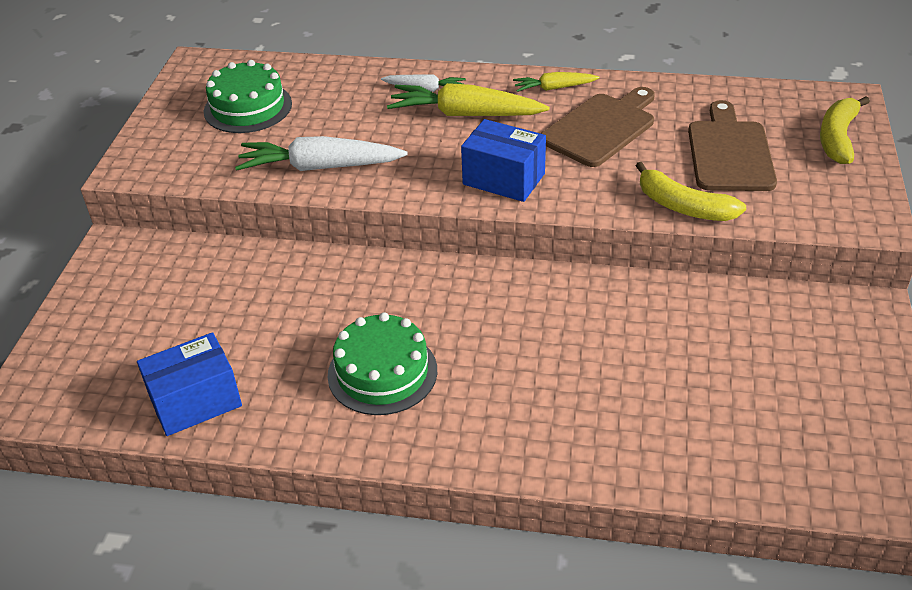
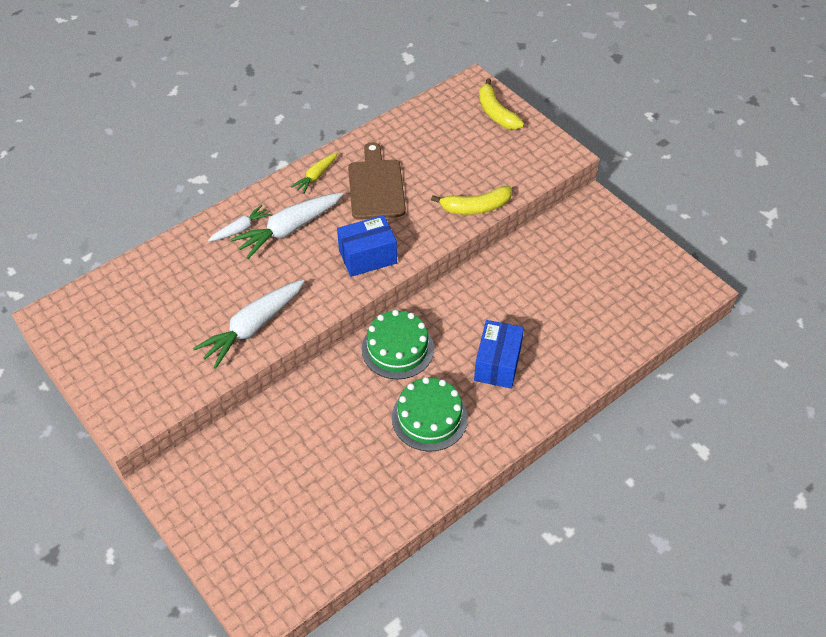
camera: 50 degrees left, 10 degrees up
blue box [137,332,242,436] -> blue box moved to [474,320,524,389]
green cake [204,60,292,133] -> green cake moved to [362,310,434,379]
yellow carrot [387,83,549,116] -> white carrot [231,193,343,259]
brown cutting board [688,100,777,191] -> none

